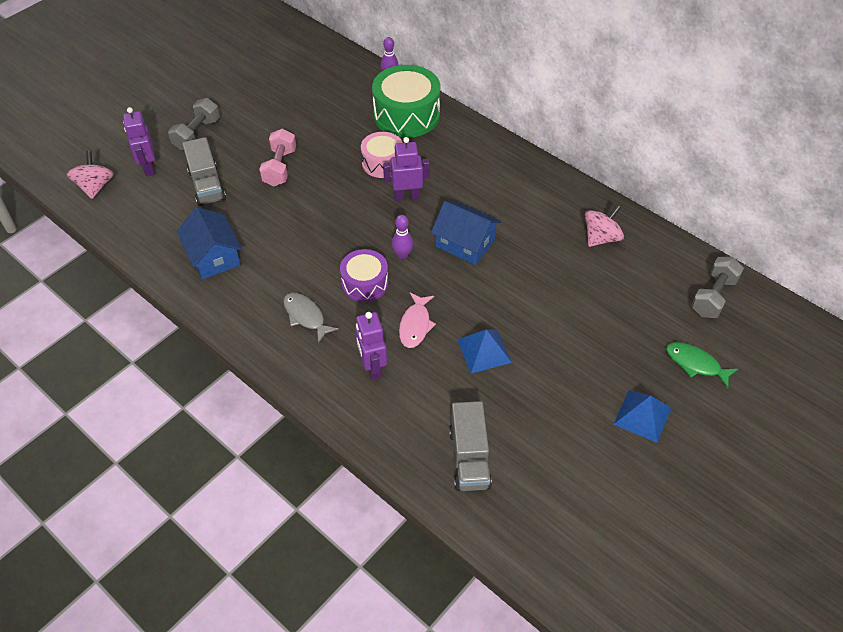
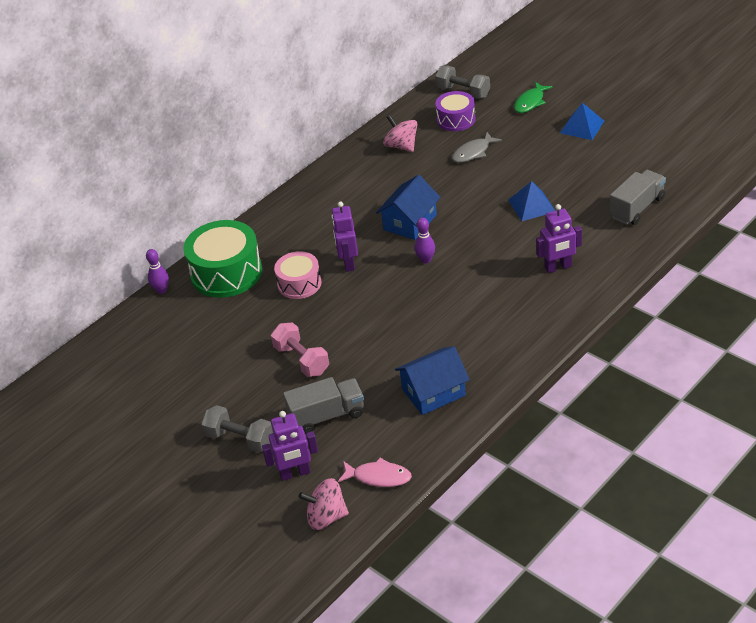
camera: 85 degrees left, 10 degrees down
pink dumbbell [259,129,296,186] -> pink dumbbell turned 45 degrees clockwise [271,322,329,377]
grey fish [283,293,339,343] -> grey fish moved to [452,132,502,163]
purple drum [340,249,388,302] -> purple drum moved to [435,91,476,131]
pink fish [399,292,436,348] -> pink fish moved to [338,458,412,487]
grey truck [449,401,492,491] -> grey truck turned 45 degrees counterclockwise [609,170,666,225]

